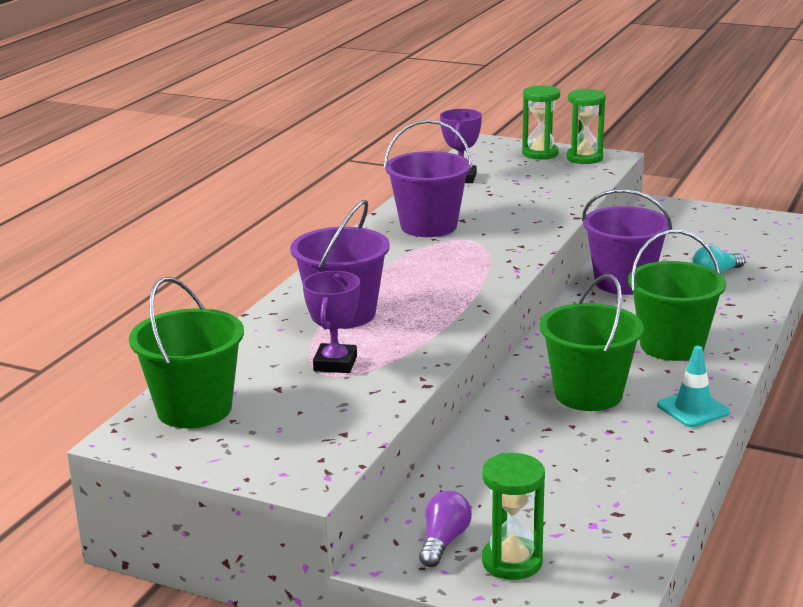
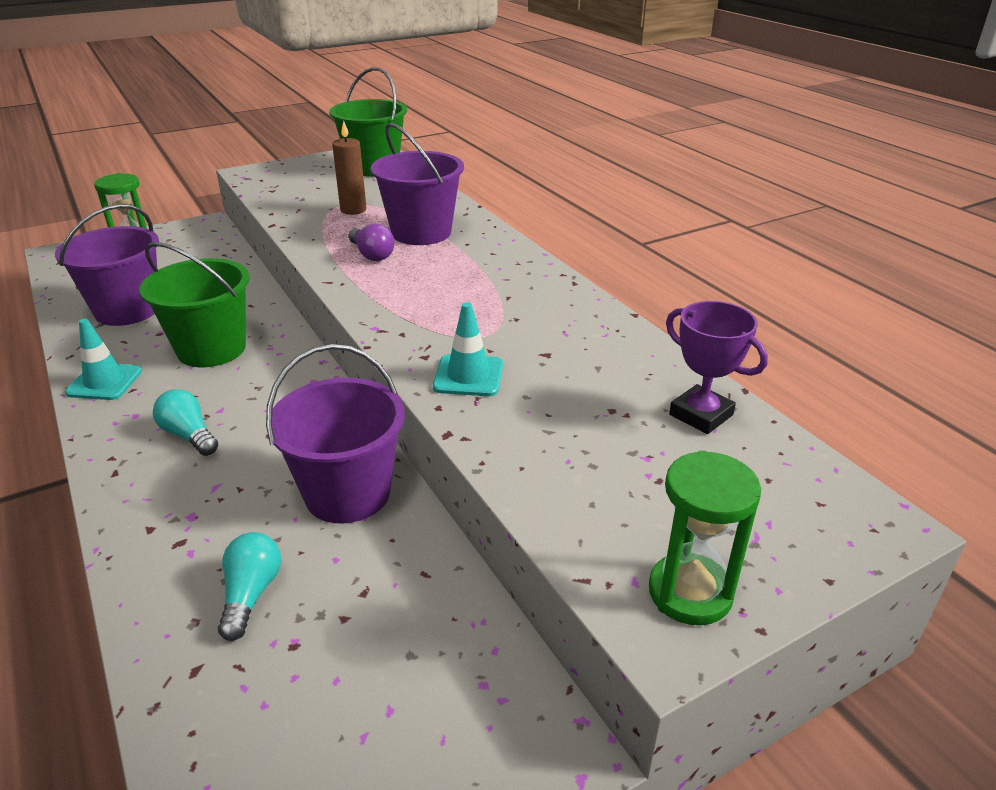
camera: 125 degrees right, 10 degrees up
purple trophy [303,271,360,373] -> brown candle [332,121,367,215]
purple bucket [384,120,472,237] -> purple bucket moved to [55,204,159,326]
purple light bulb [419,490,472,567] -> purple light bulb moved to [349,223,395,261]
green hourglass [522,85,560,160] -> none
green bucket [628,230,726,361] -> turquoise light bulb [153,389,218,456]
none -> turquoise traffic cone [433,302,503,396]

